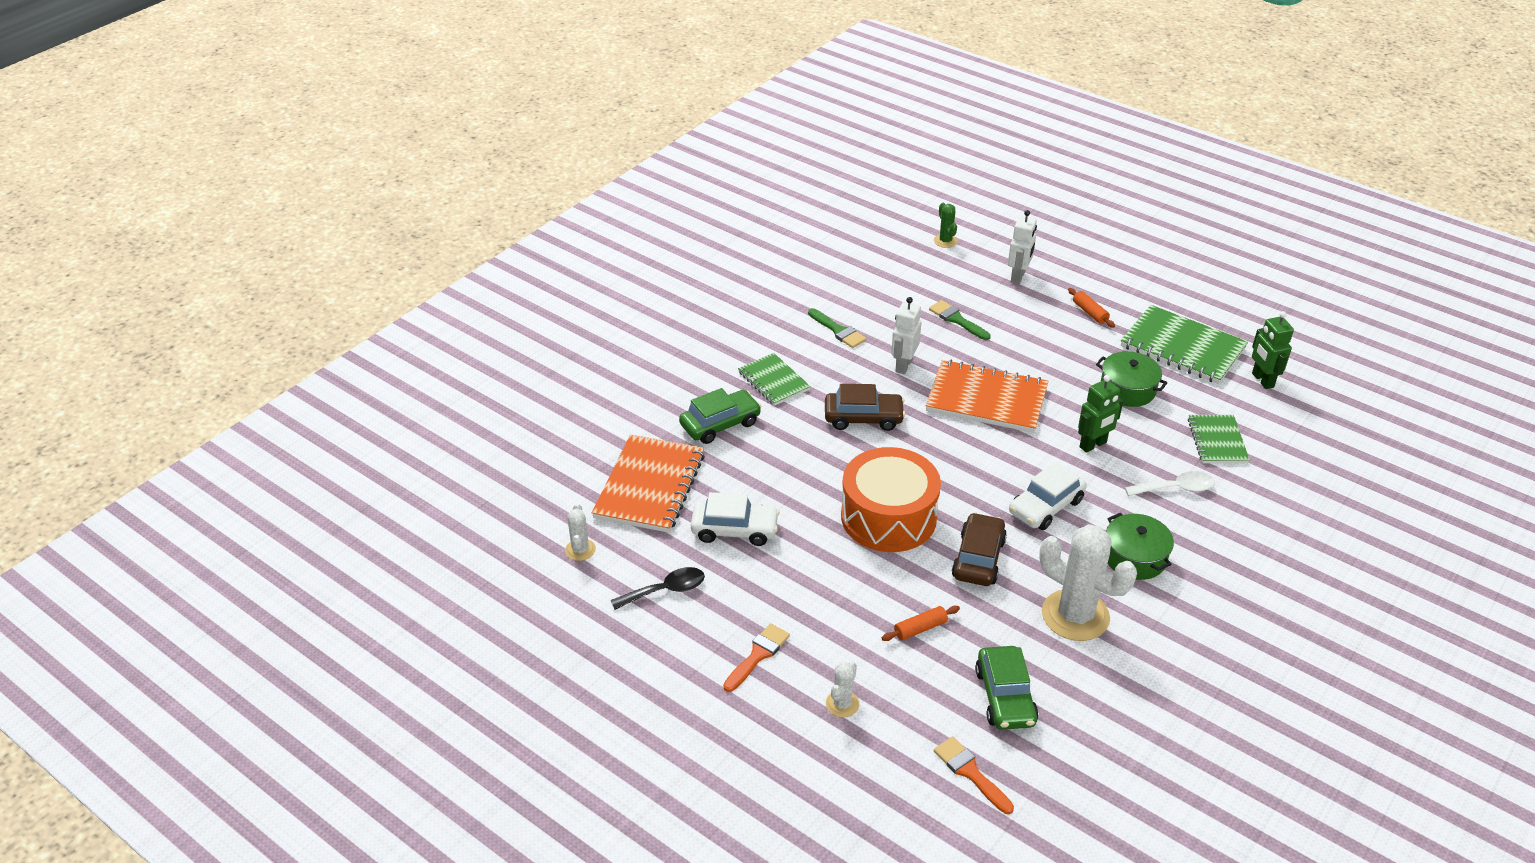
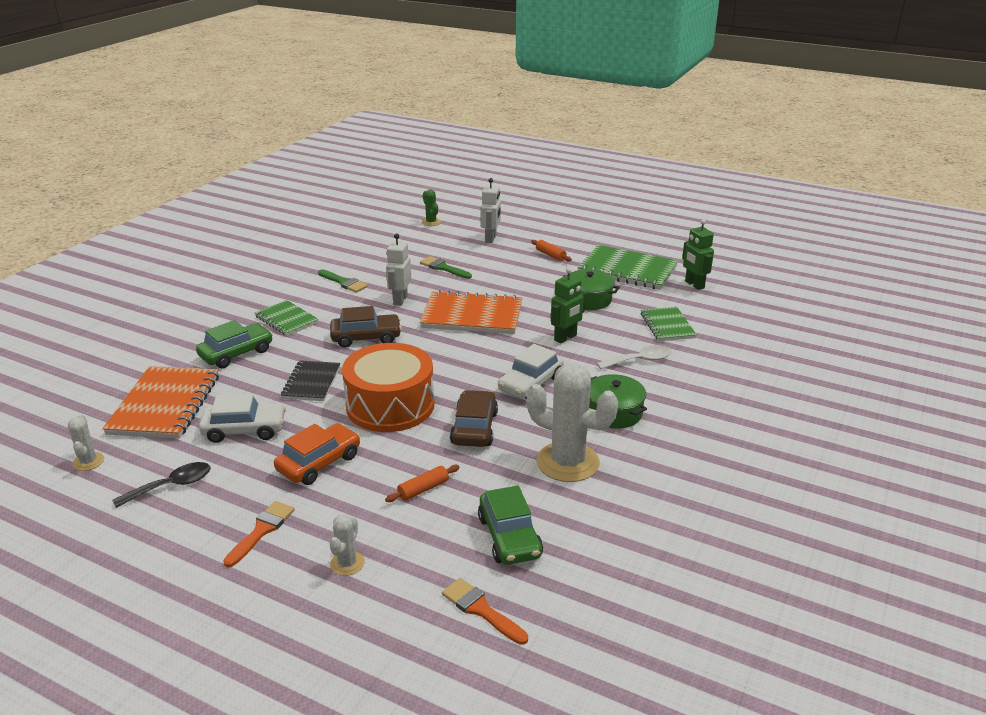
camera: 10 degrees left, 10 degrees down
none -> orange car [274,423,360,485]
none -> black notebook [281,360,340,401]

